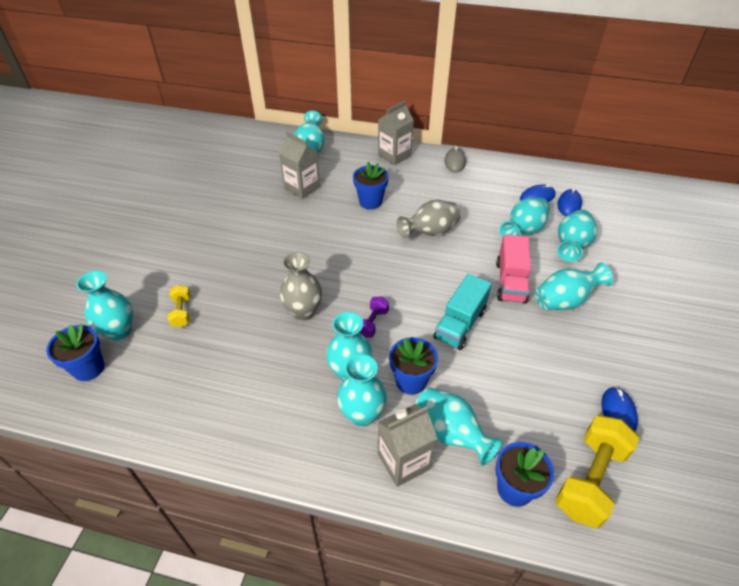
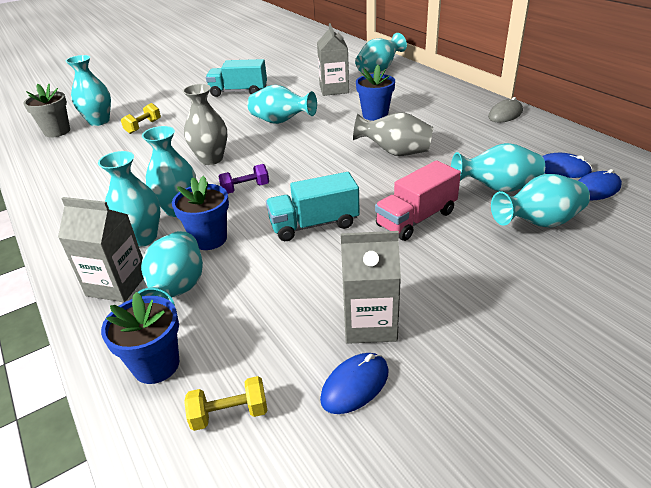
camera: 45 degrees right, 10 degrees down
blue flower pot [46,323,105,381] -> grey flower pot [24,83,70,137]
grey carton [378,101,414,165] -> grey carton moved to [341,231,401,344]
turquoise vase [535,262,613,310] -> turquoise vase moved to [247,85,317,124]
yellow dumbbell [555,415,640,529] -> yellow dumbbell [184,376,268,431], size x0.52
none -> turquoise truck [206,59,267,97]

